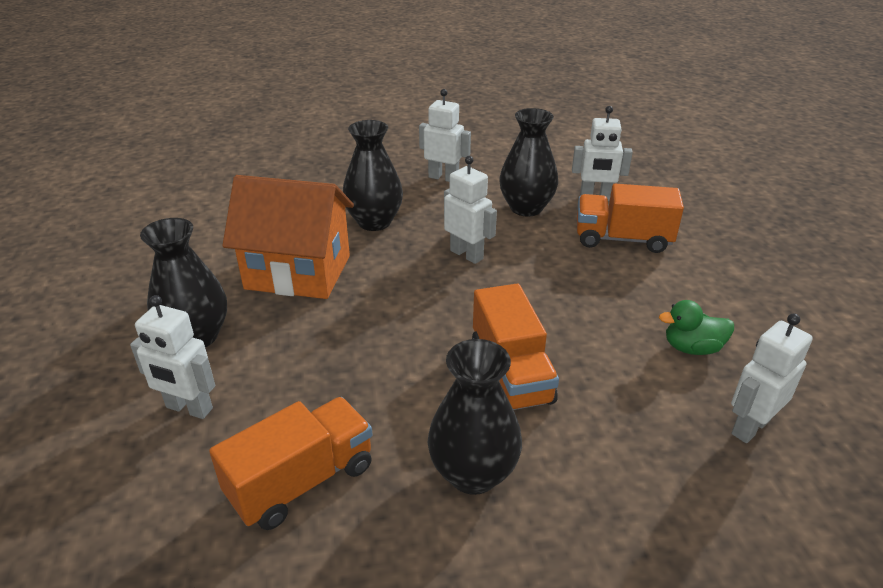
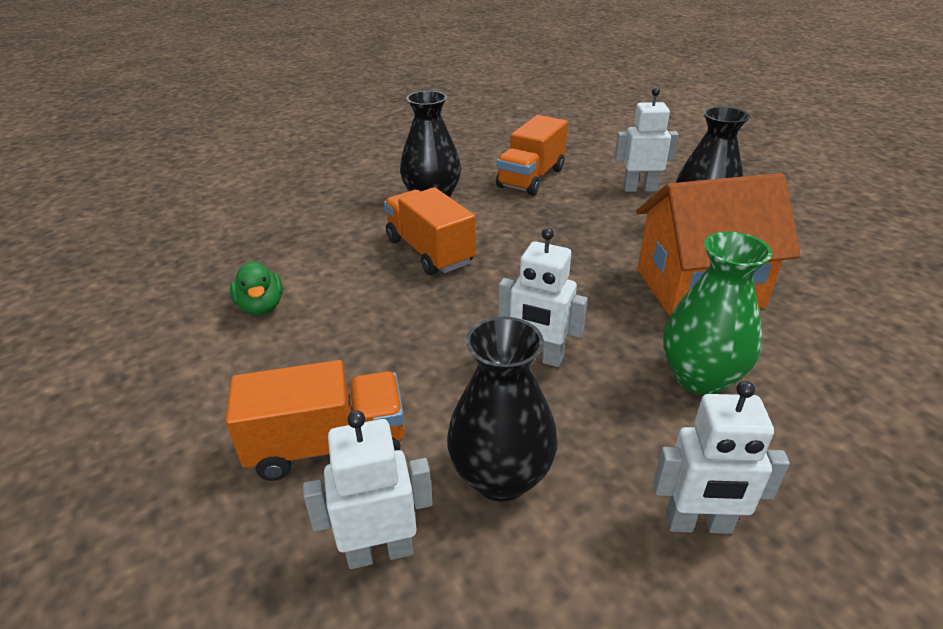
camera: 160 degrees right, 0 degrees up
black vase [343,120,403,231] -> green vase [663,232,772,395]
green duck [659,300,734,355] -> green duck turned 90 degrees clockwise [230,261,283,315]
white robot [731,313,813,443] -> none

